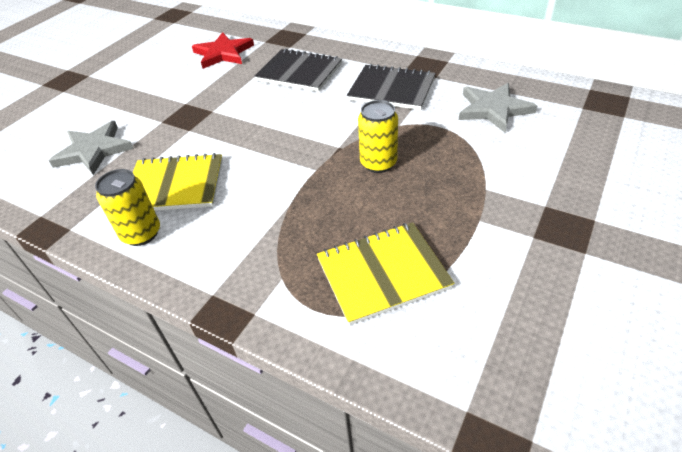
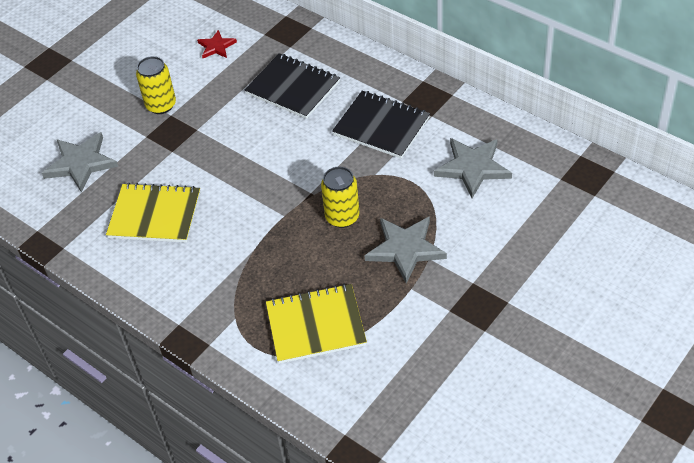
camera: 10 degrees right, 5 degrees up
yellow can [95,169,160,246] -> yellow can moved to [136,56,176,114]
red star [192,32,254,69] -> red star [197,30,237,58], size x0.58
none -> grey star [364,216,447,284]

